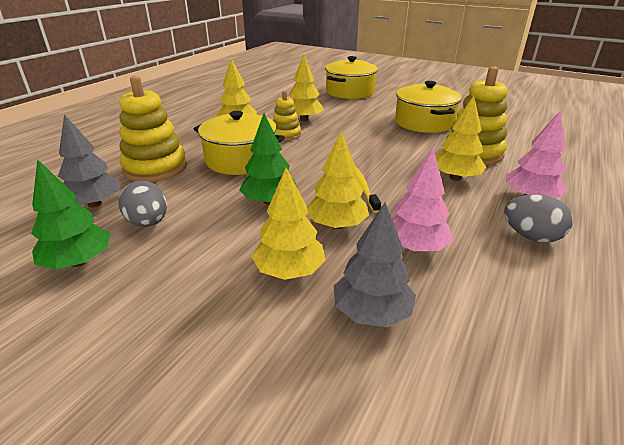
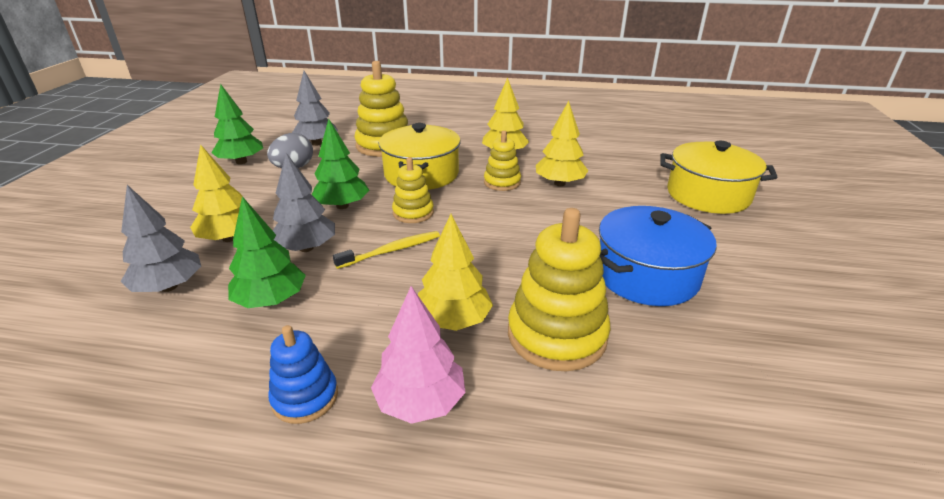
camera: 70 degrees right, 0 degrees up
yellow tree [307,131,369,229] -> grey tree [273,153,335,252]
pink tree [391,149,453,251] -> green tree [228,196,306,308]
yellow pot [395,81,462,133] -> blue pot [599,206,717,306]
grey egg [504,194,573,243] -> blue stacking toy [268,325,338,424]
none -> yellow stacking toy [392,157,434,223]

